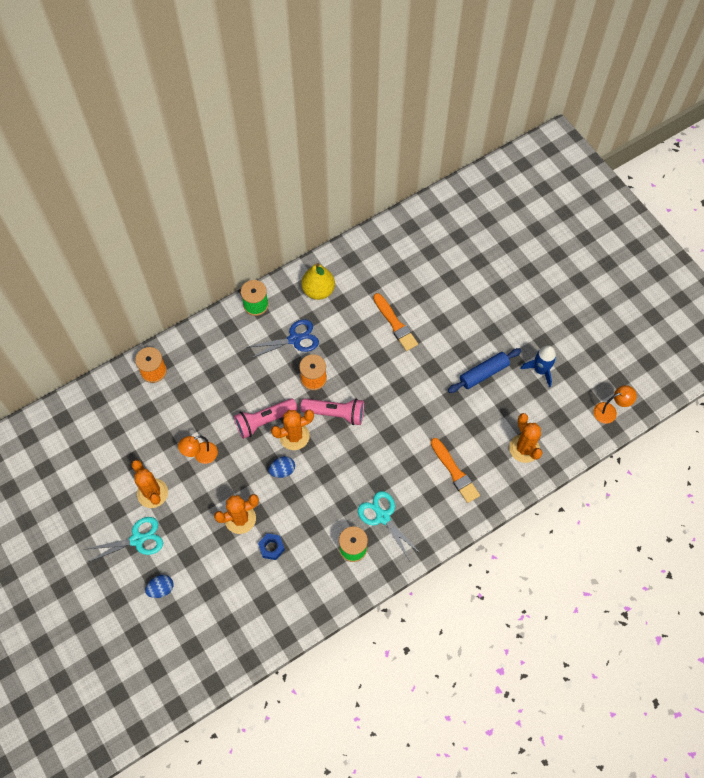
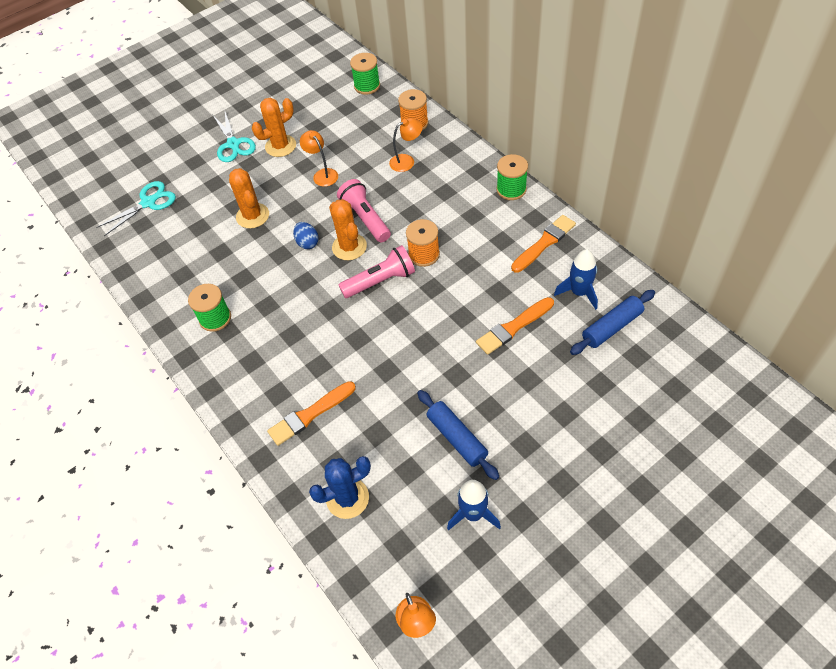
camera: 90 degrees right, 10 degrees down
blue egg [145,575,173,598] -> none
blue scissors [249,319,319,359] -> none
blue nut [258,533,285,560] -> none
yellow pear [301,263,335,300] -> orange brush [511,215,576,273]
pink flashlight [301,399,364,425] -> pink flashlight turned 120 degrees counterclockwise [339,245,415,298]
turquoise scissors [358,491,421,561] -> turquoise scissors moved to [96,181,176,236]
orange cactus [509,413,543,463] -> blue cactus [309,456,371,519]
none -> green spool [350,53,380,95]
none -> orange lamp [389,118,423,172]
none -> blue rocket [554,249,598,310]
none -> blue rolling pin [570,290,655,355]

